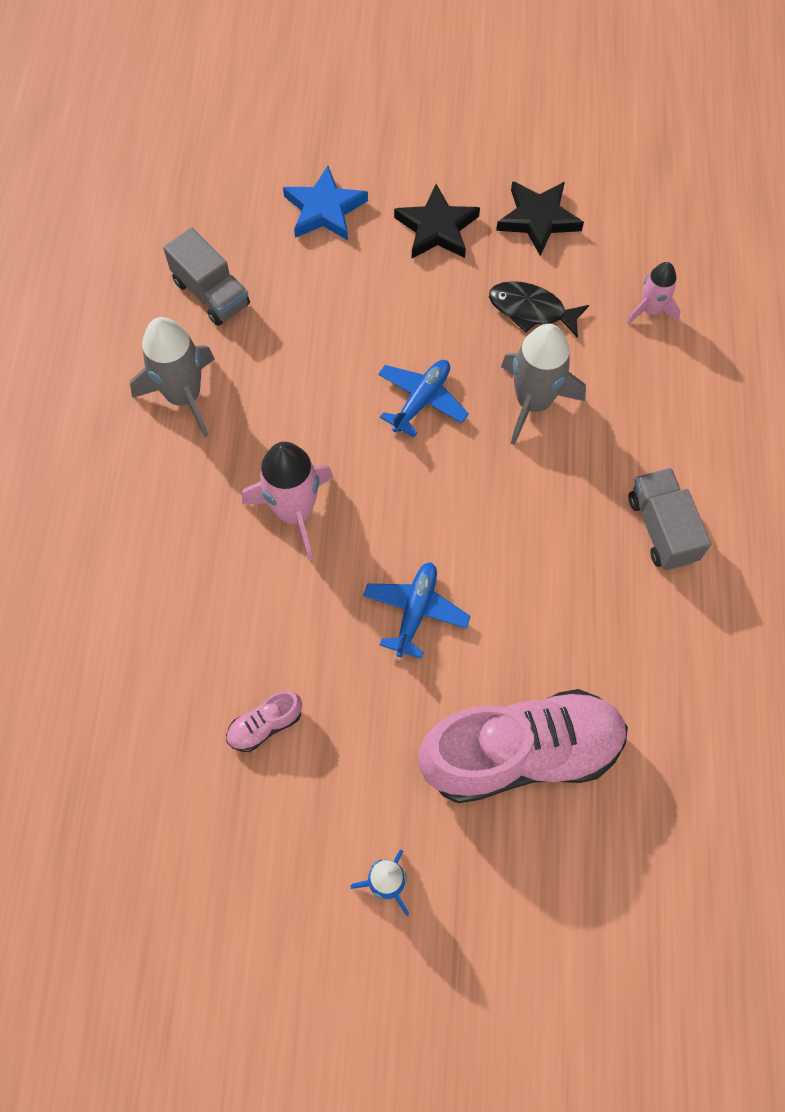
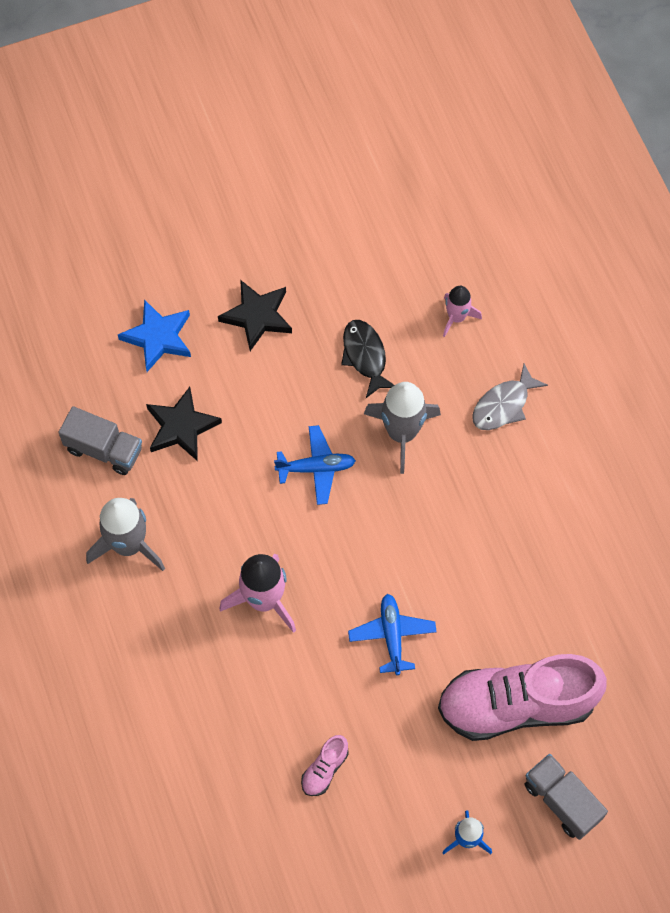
camera: 25 degrees left, 0 degrees up
blue plane [378,360,469,438] -> blue plane turned 75 degrees clockwise [274,425,356,505]
pink shoe [418,689,628,803] -> pink shoe turned 150 degrees counterclockwise [438,654,607,741]
black fish [489,281,589,338] -> black fish turned 75 degrees clockwise [341,320,394,398]
black star [496,181,584,256] -> black star moved to [146,387,222,460]
grey truck [629,468,711,570] -> grey truck moved to [525,754,608,840]
none -> grey fish [472,364,548,430]

